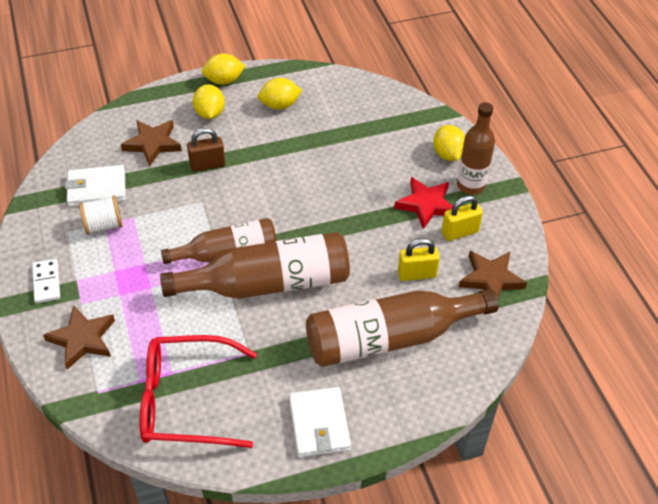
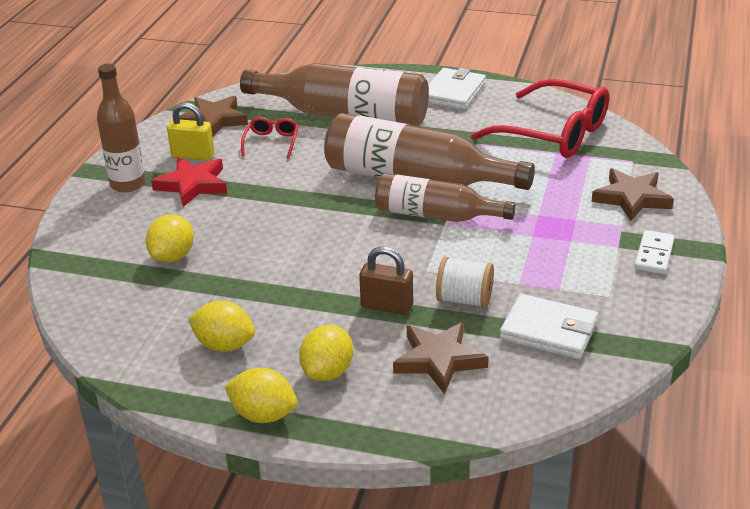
camera: 145 degrees left, 15 degrees down
white spool [79,195,123,235] -> white spool moved to [436,257,494,308]
yellow padlock [398,238,440,281] -> red glasses [241,117,299,159]
yellow lemon [433,125,465,161] -> yellow lemon moved to [146,214,194,263]

